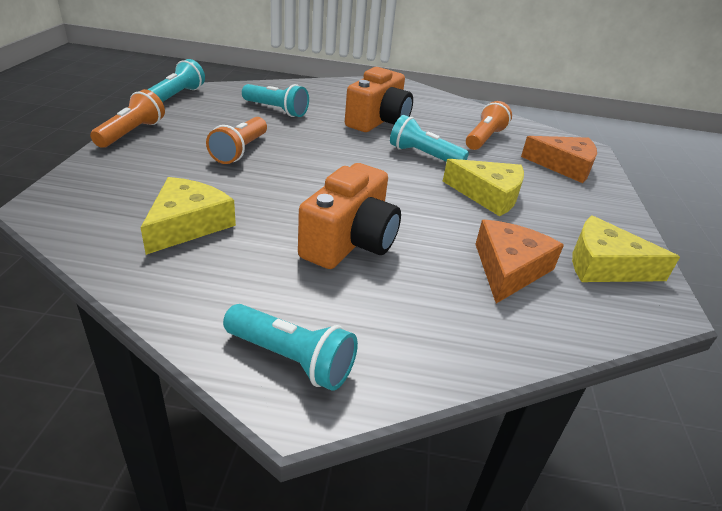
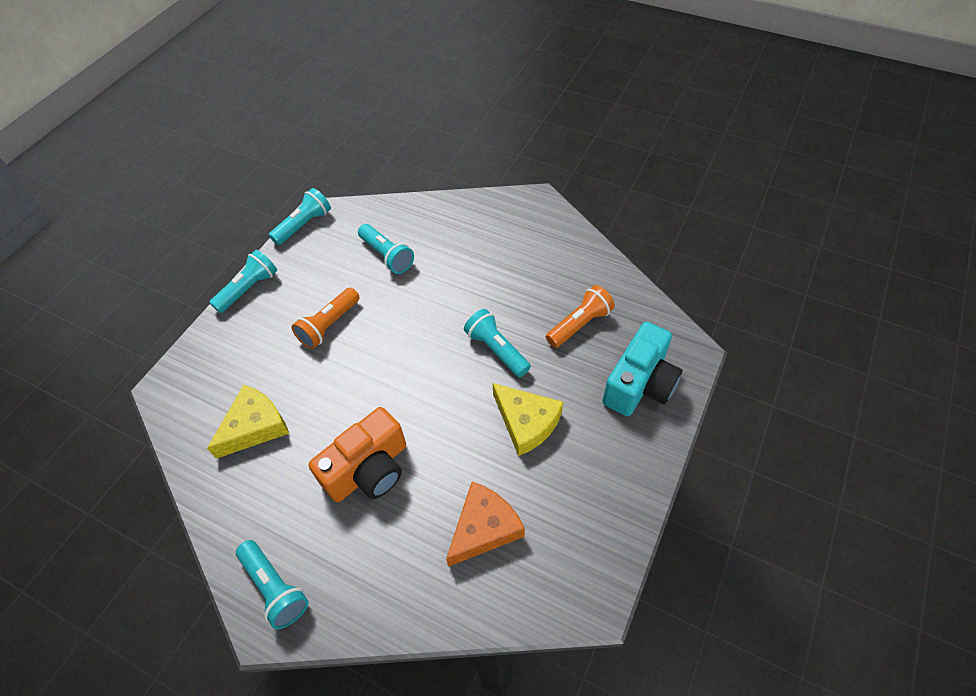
camera: 25 degrees right, 20 degrees up
orange flashlight [90,89,165,148] -> turquoise flashlight [209,250,277,313]
orange camera [345,67,413,132] -> none
orange cheese [521,136,597,183] -> turquoise camera [602,322,682,416]
yellow cheese [572,215,680,282] -> none

